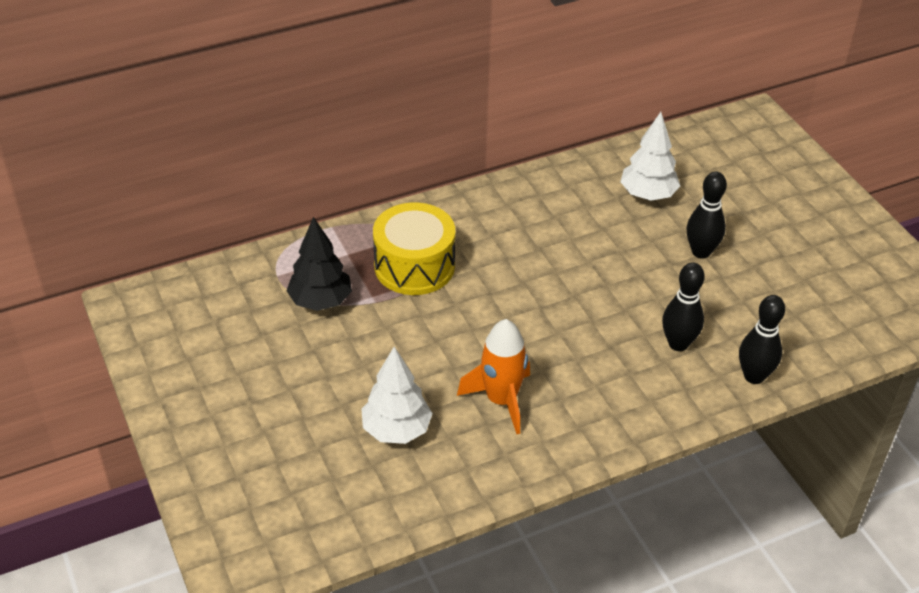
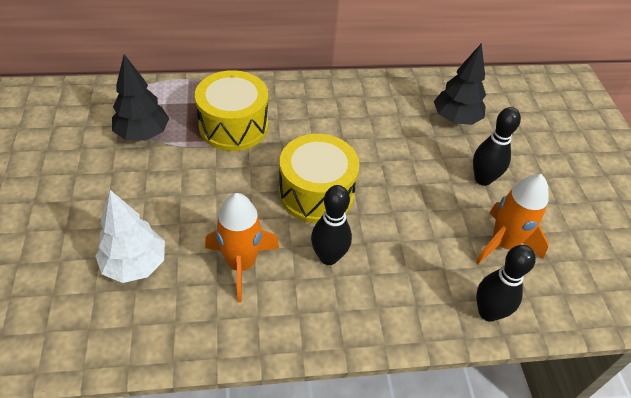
camera: 15 degrees right, 5 degrees up
white tree [620,112,680,201] -> black tree [434,43,486,125]
black bowling pin [662,262,705,351] -> black bowling pin moved to [311,185,352,265]
none -> yellow drum [279,134,360,223]
none -> orange rocket [475,174,549,265]

